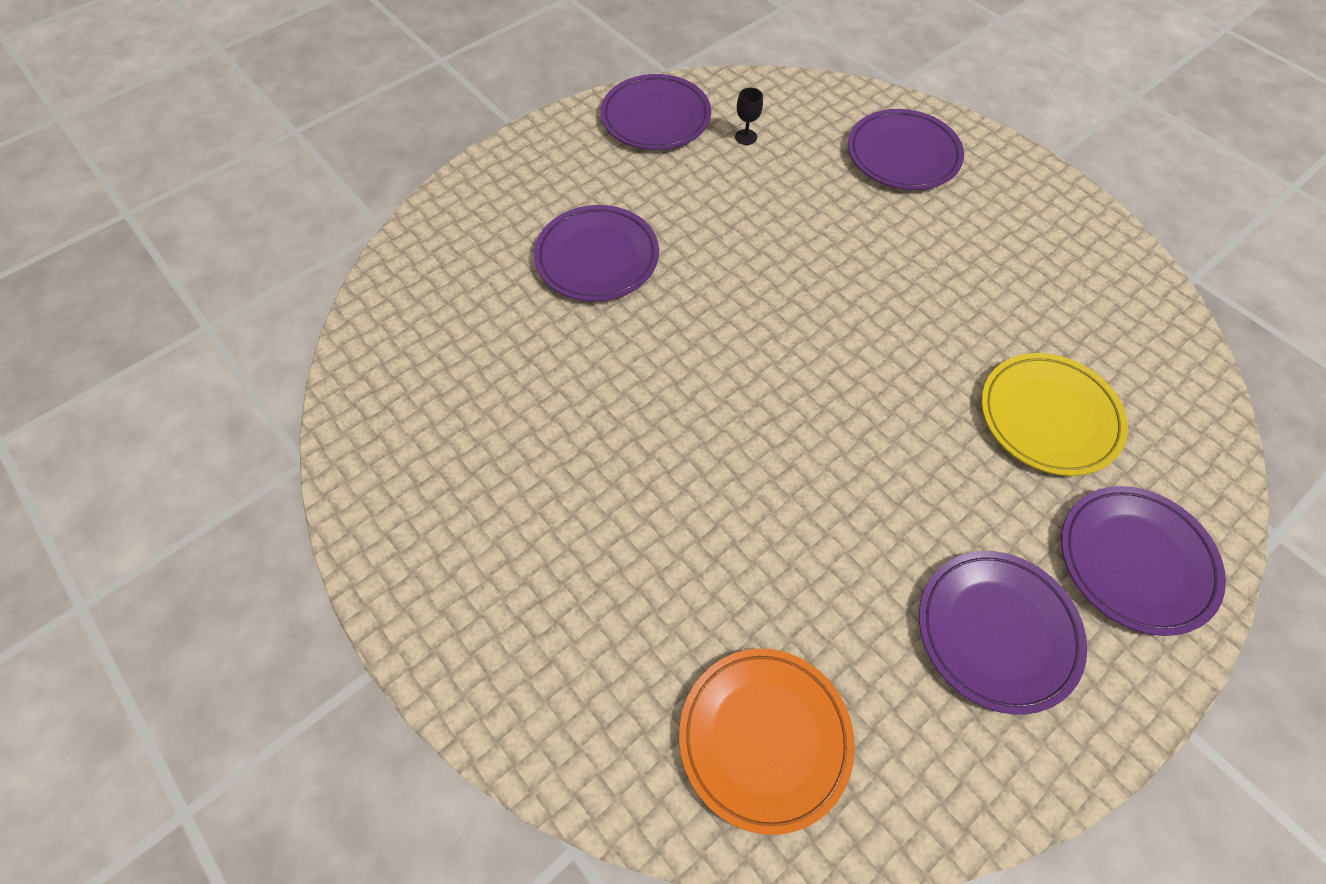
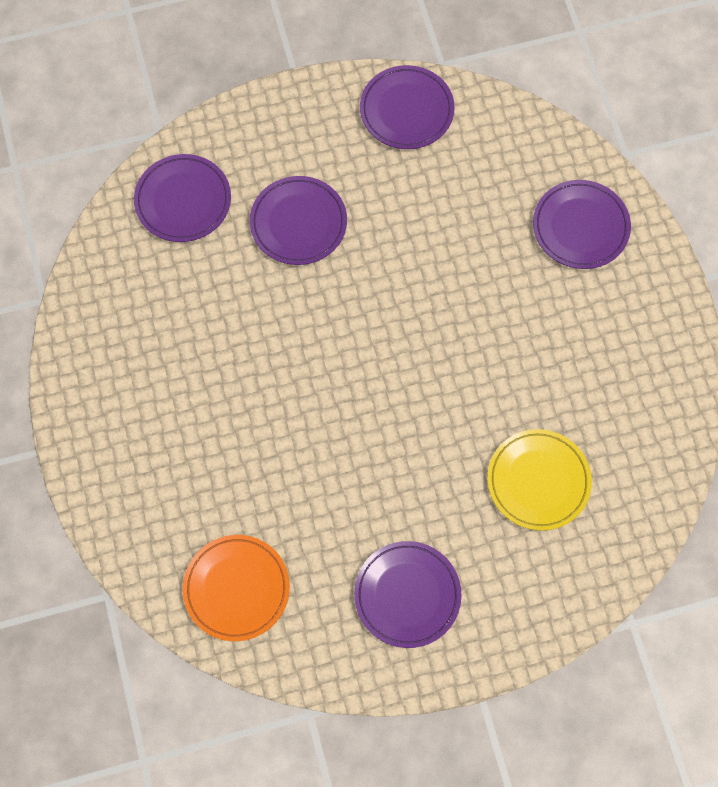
camera: 25 degrees right, 10 degrees up
black goblet [735,88,763,145] -> none
purple plate [1061,486,1226,636] -> purple plate moved to [134,154,231,242]

